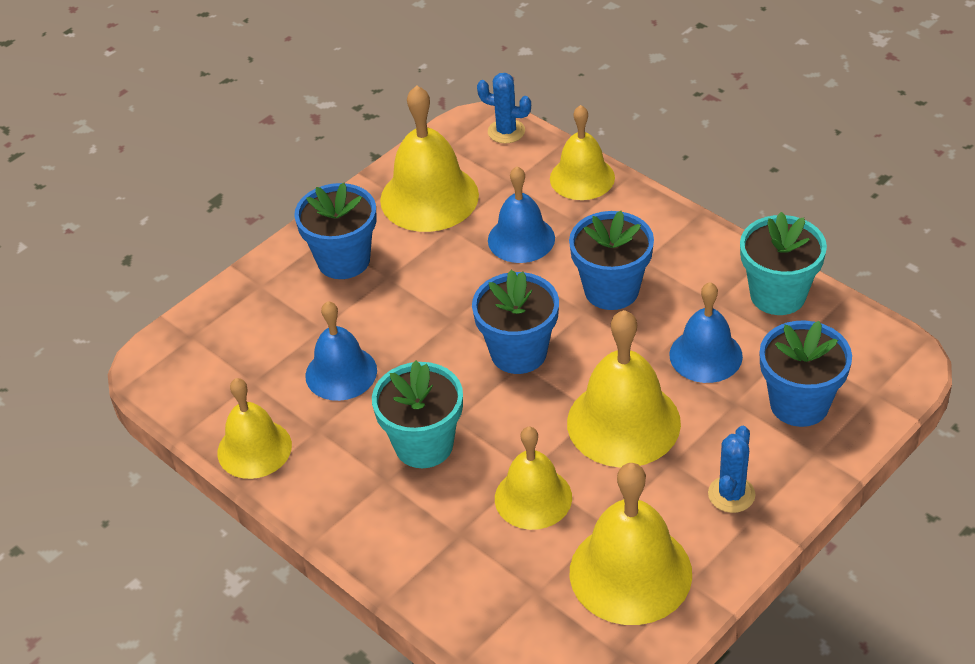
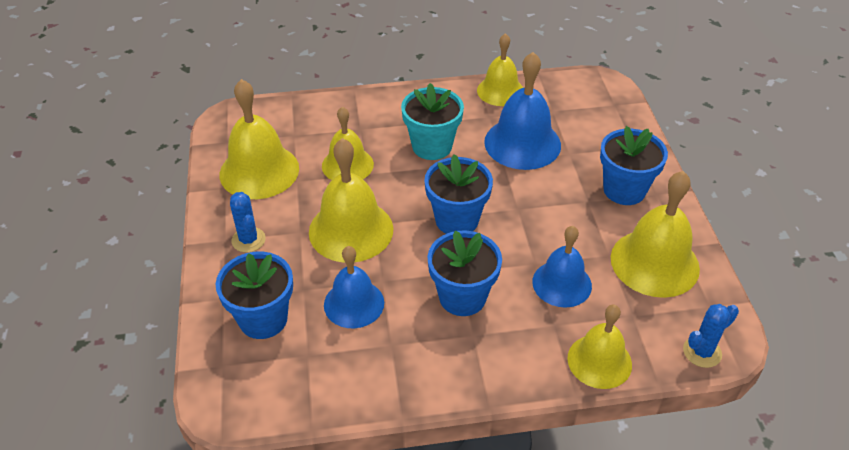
camera: 125 degrees right, 0 degrees up
blue bell [305,301,377,401] -> blue bell [484,52,561,170], size x1.51
turquoise flower pot [740,212,827,315] -> none

